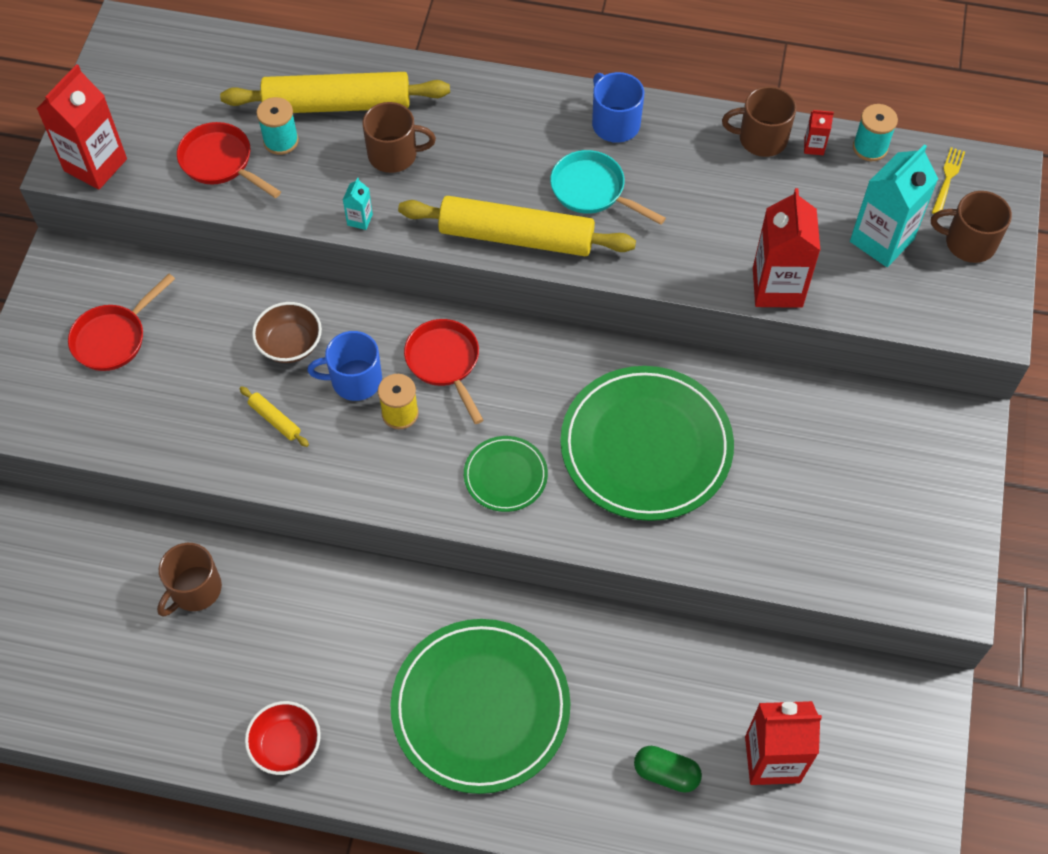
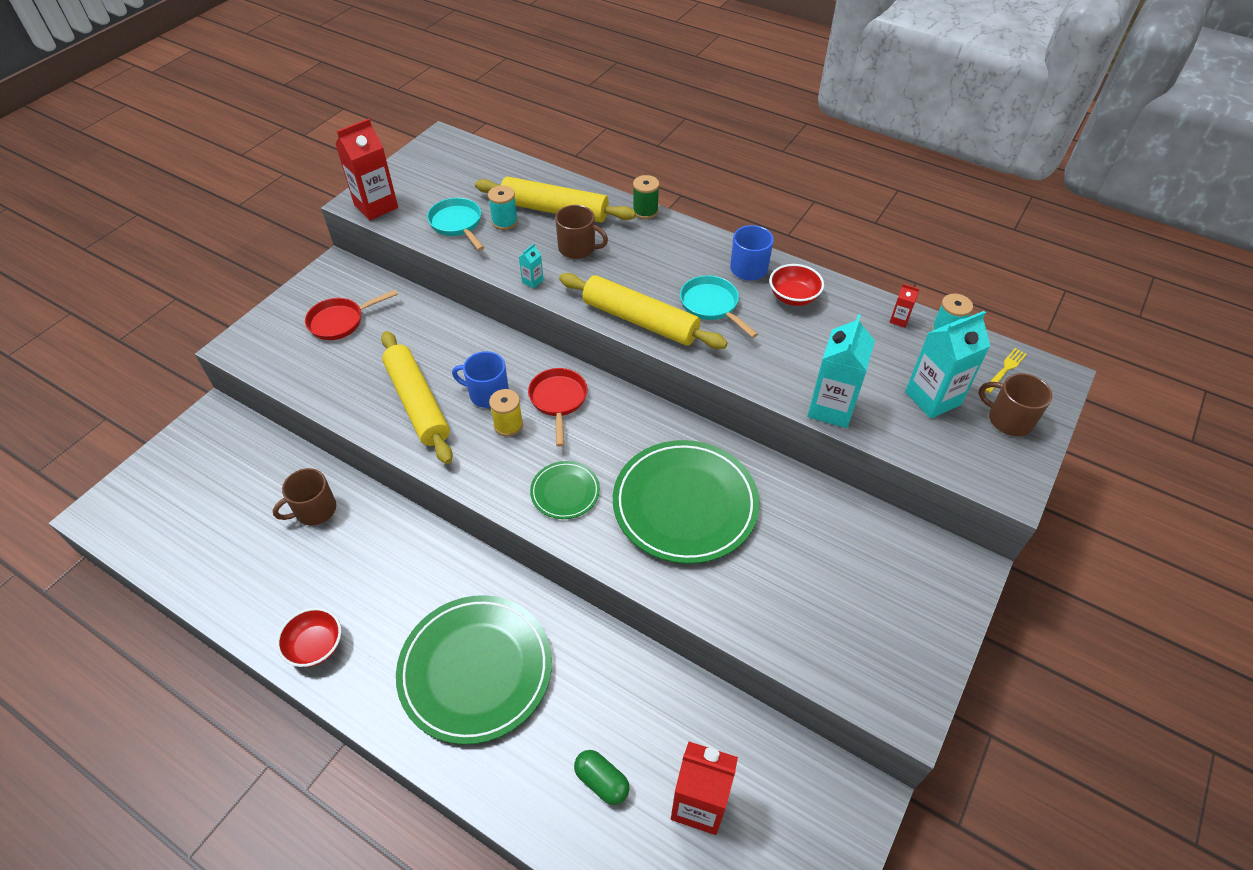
camera: 20 degrees right, 10 degrees down
red pan [177,122,281,198] -> turquoise pan [427,198,484,251]
yellow rolling pin [240,386,309,447] -> yellow rolling pin [381,331,453,464], size x2.49
brown bowl [252,302,322,363] -> none
brown mug [722,86,796,157] -> none
red carton [753,188,820,308] -> turquoise carton [808,314,875,428]
none -> green spool [633,175,659,219]
none -> red bowl [769,264,824,306]

